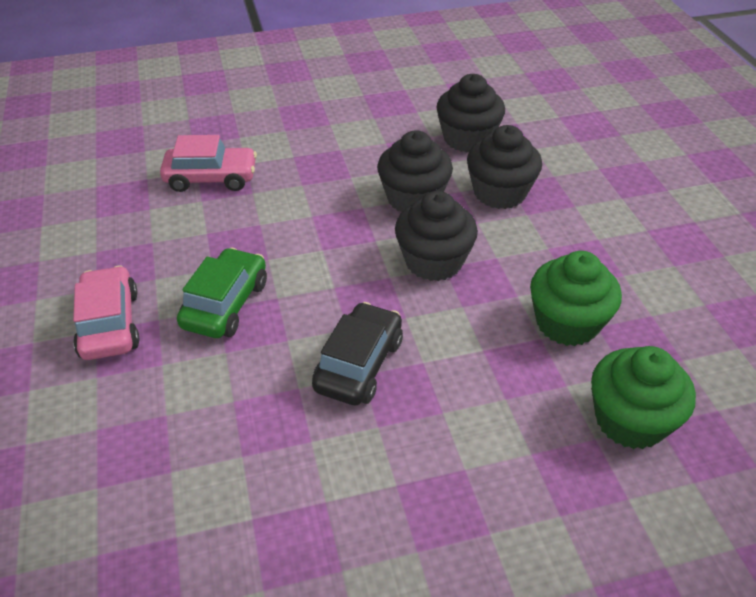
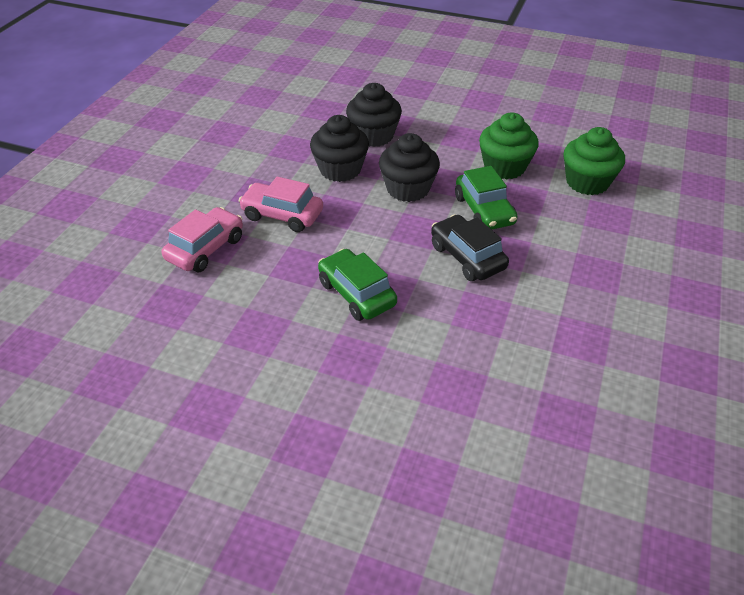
camera: 55 degrees left, 0 degrees up
pink car [73,265,140,360] -> pink car moved to [239,176,323,232]
black cupcake [436,74,505,152] -> none
none -> green car [455,166,518,230]

